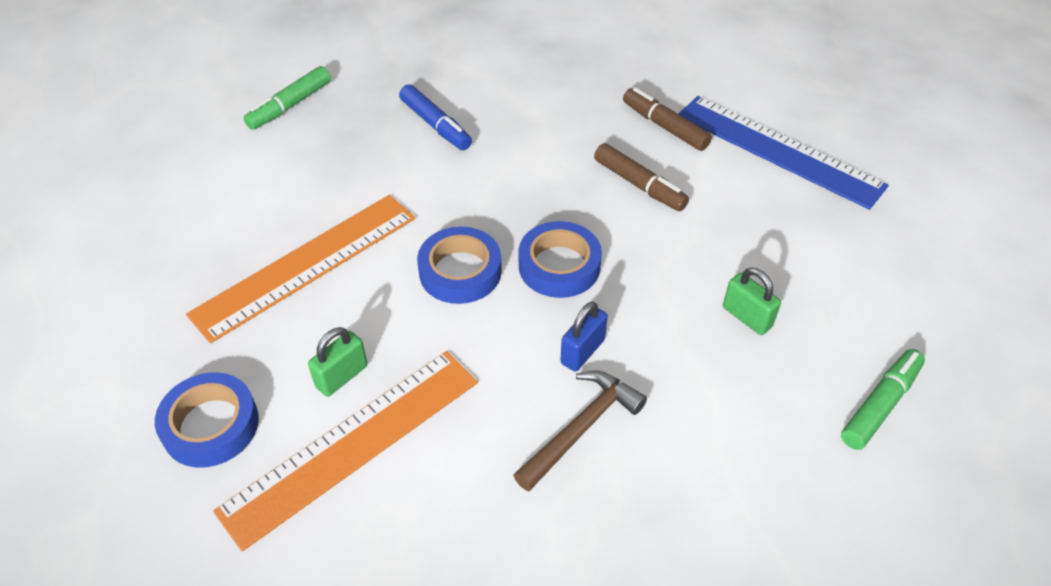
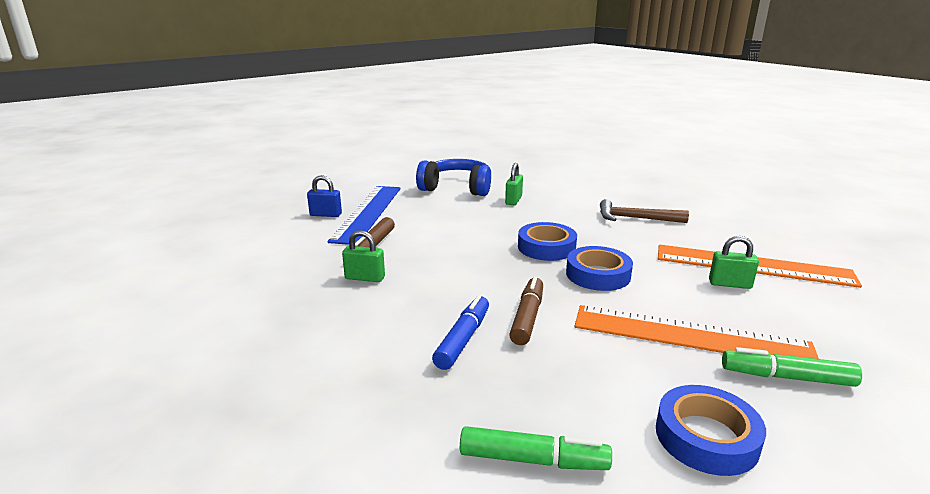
camera: 120 degrees left, 25 degrees down
blue tape [155,372,259,468] -> blue tape moved to [656,385,766,476]
blue padlock [560,302,608,372] -> blue padlock moved to [307,175,342,217]
brown marker [594,143,689,211] -> brown marker moved to [509,276,543,345]
green marker [841,349,925,450] -> green marker moved to [722,347,862,387]
none -> green padlock [342,230,385,282]
none -> blue headphones [416,159,491,196]

